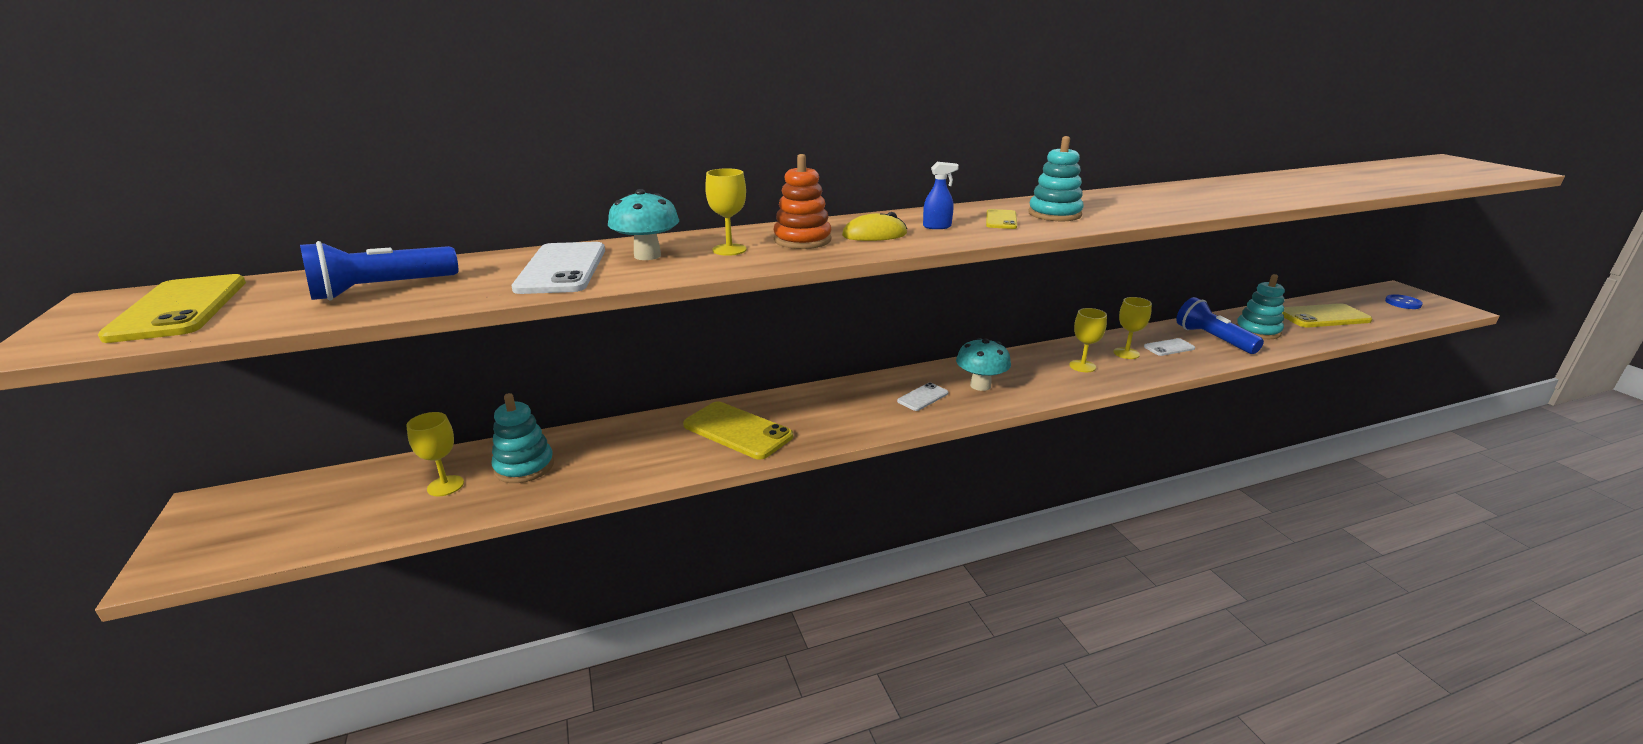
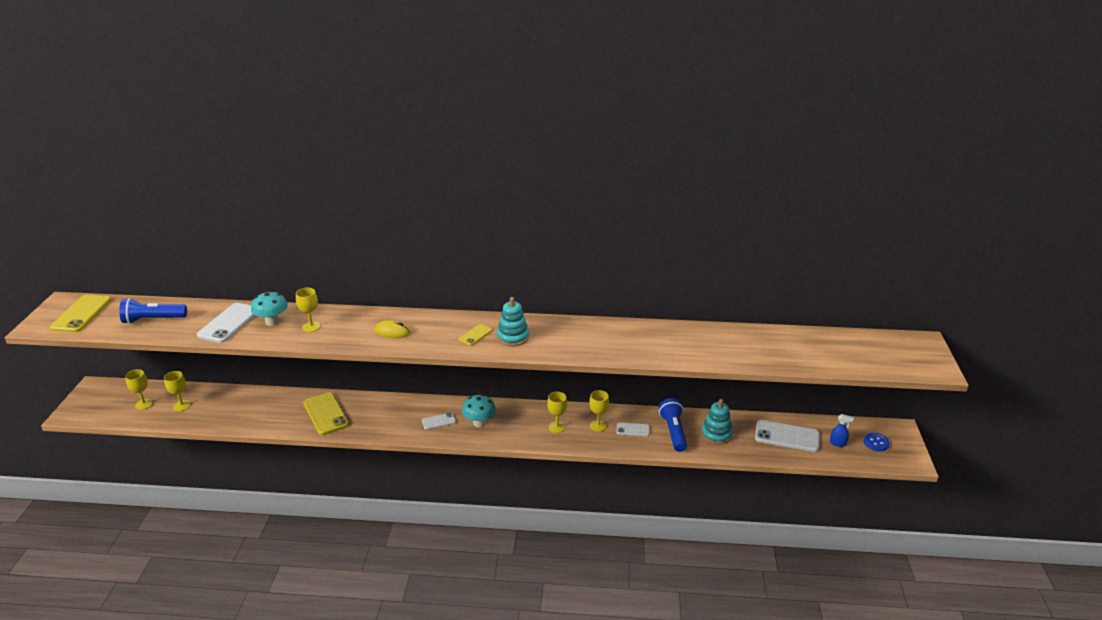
camera: 25 degrees right, 5 degrees up
turquoise stacking toy [491,393,554,483] -> none
orange stacking toy [773,154,832,249] -> none
blue spray bottle [923,162,959,229] -> blue spray bottle moved to [830,414,854,447]
yellow phone [1283,303,1372,327] -> white phone [755,420,820,452]
none -> yellow goblet [125,369,153,410]

